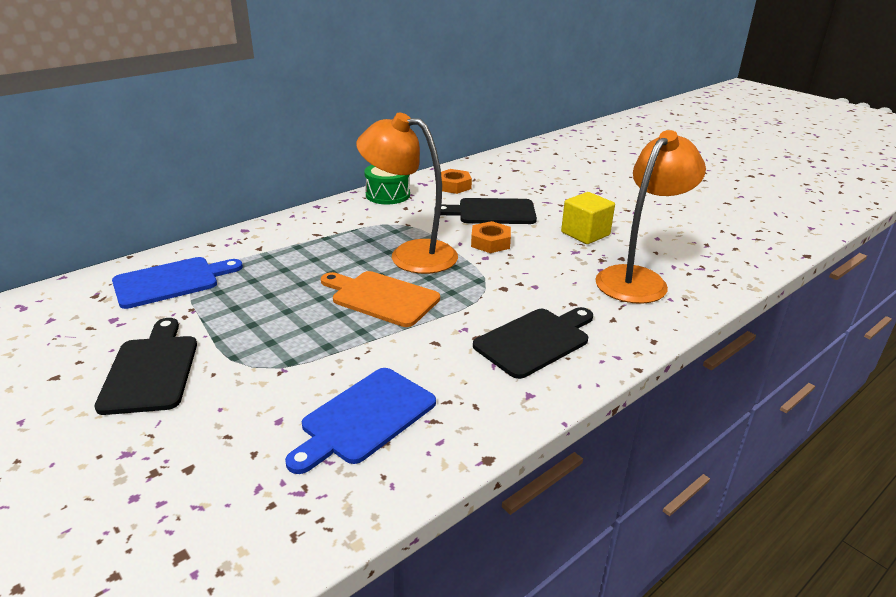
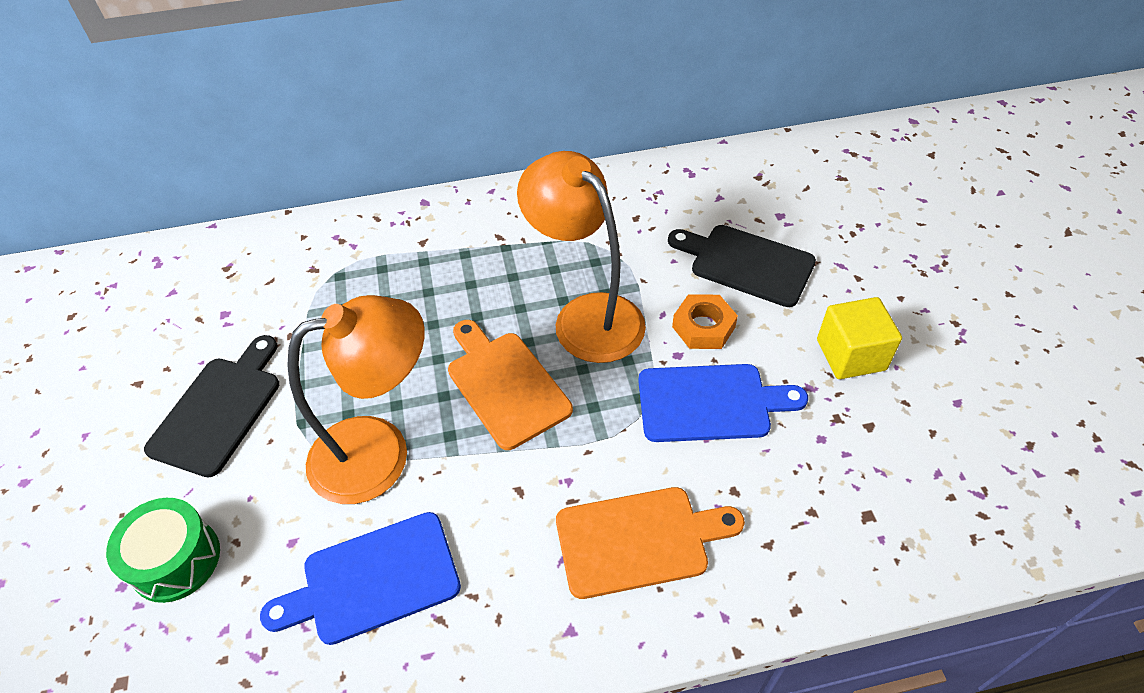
camera: 30 degrees right, 20 degrees up
blue cutting board [112,257,243,309] -> blue cutting board moved to [638,364,808,442]
green drum [364,165,410,204] -> green drum moved to [106,498,220,603]
orange nut [441,169,472,194] -> none
black cutting board [473,307,593,379] -> orange cutting board [556,487,745,599]
orange lamp [595,130,706,304] -> orange lamp moved to [287,295,425,504]

